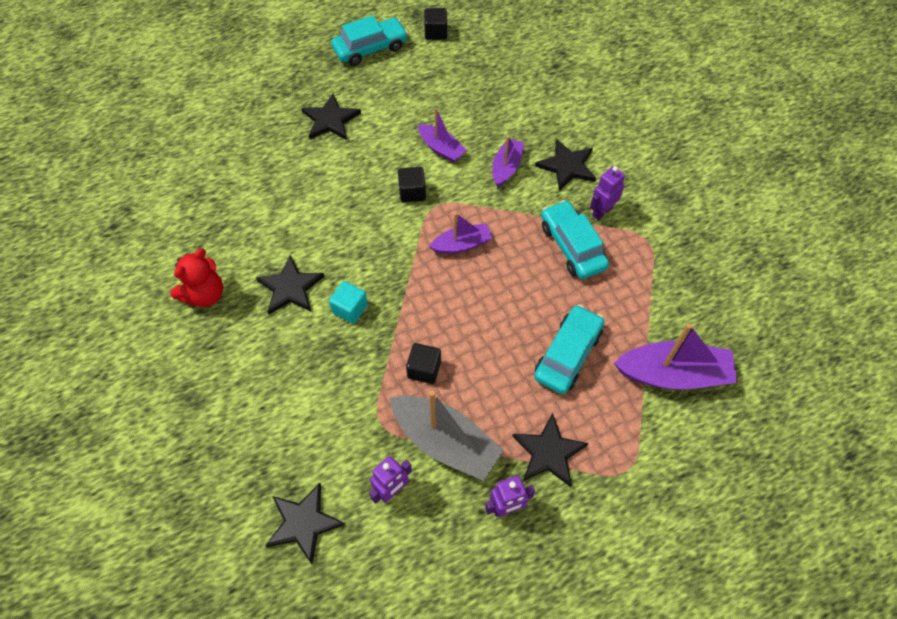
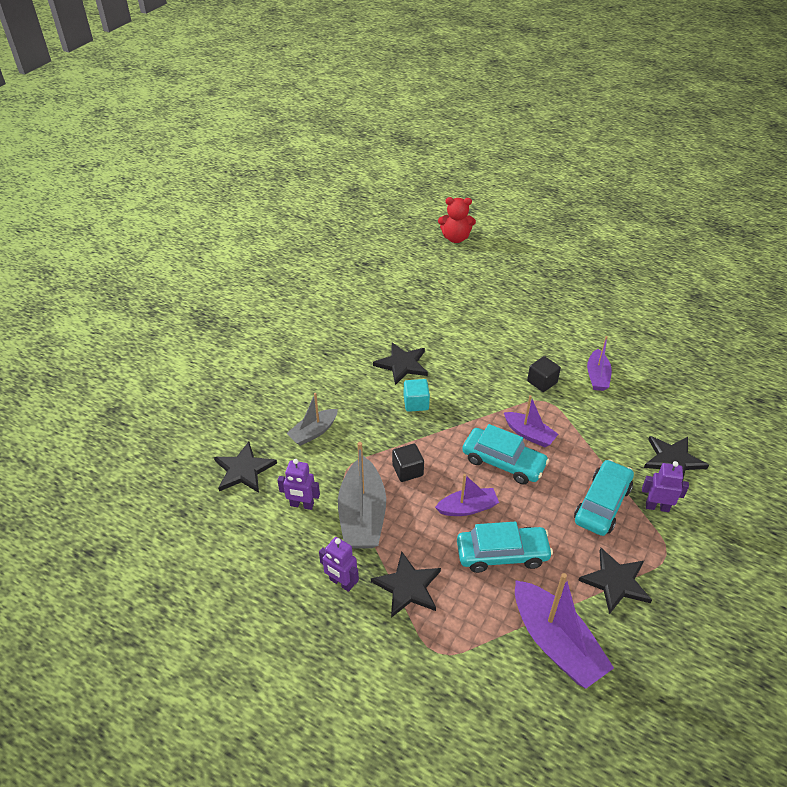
camera: 55 degrees right, 15 degrees down
red teddy bear [170,248,223,307] -> red teddy bear moved to [438,197,476,243]
black star [301,94,361,140] -> black star moved to [578,548,652,614]
turquoise car [331,15,408,66] -> turquoise car moved to [462,424,549,484]
black cube [424,8,447,40] -> none
purple boat [492,136,524,187] -> purple boat moved to [435,474,499,516]
none -> grey boat [286,393,338,446]

